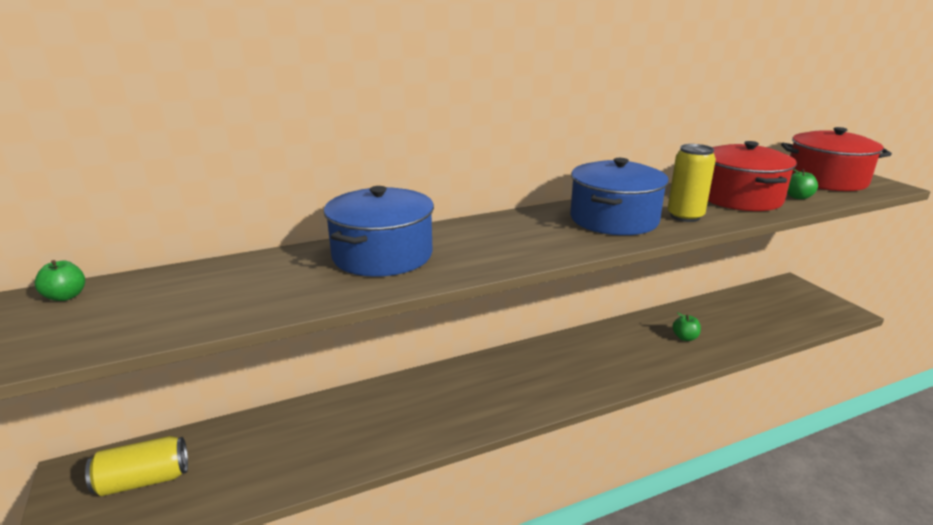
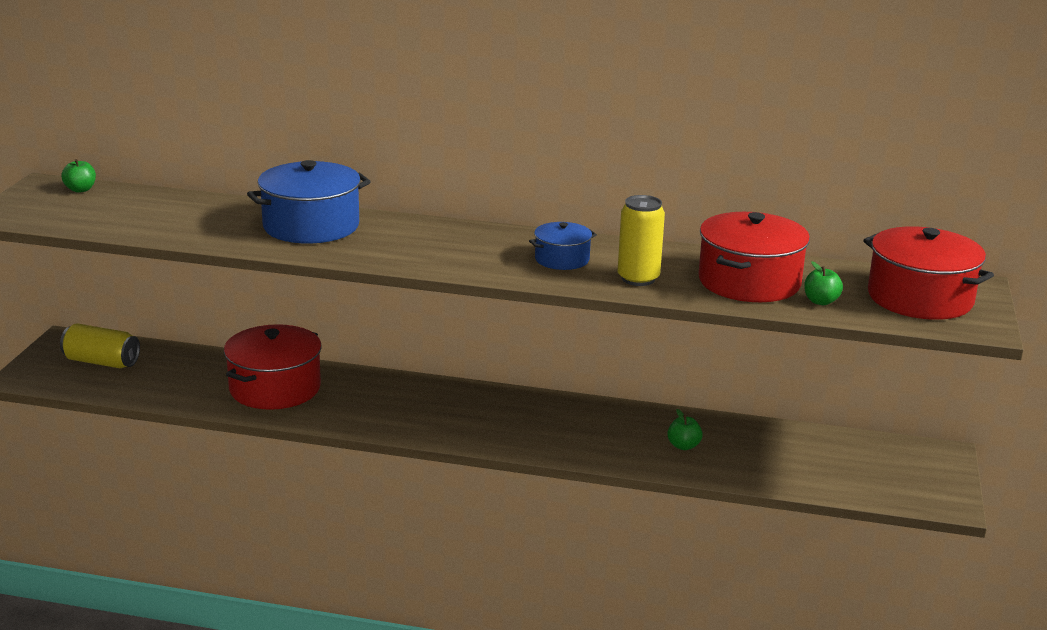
camera: 35 degrees right, 0 degrees up
blue pot [570,158,669,235] -> blue pot [529,222,597,270], size x0.55
none -> red pot [224,324,322,410]

